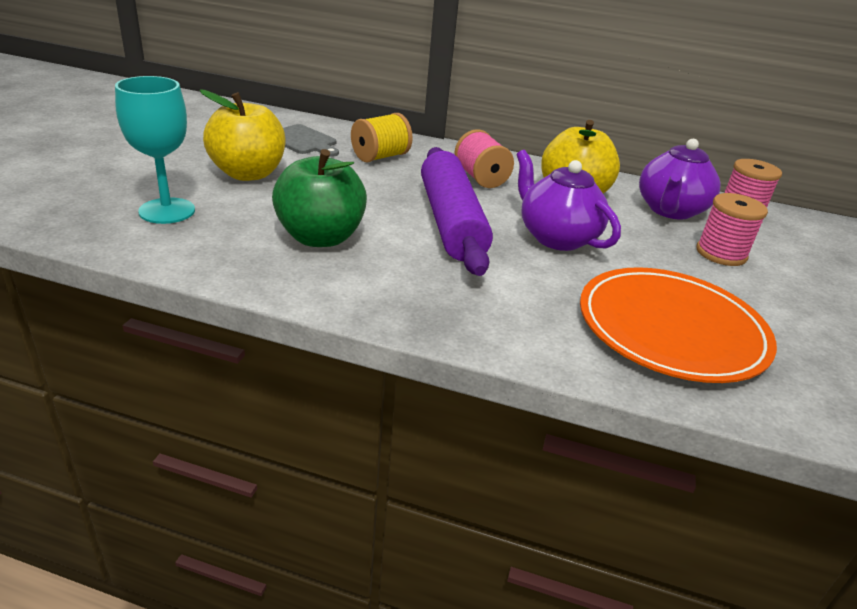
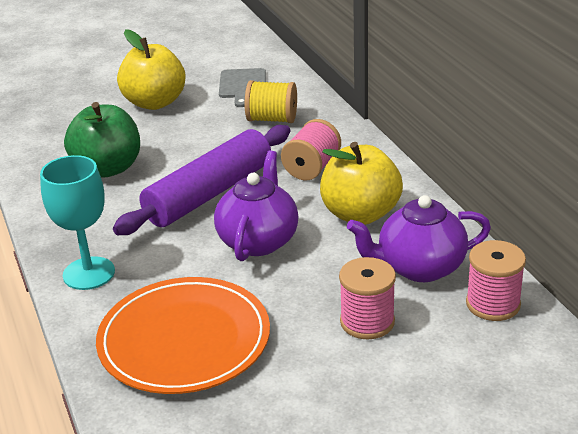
camera: 55 degrees right, 0 degrees up
turquoise goblet [115,76,195,224] -> turquoise goblet moved to [40,155,115,290]

